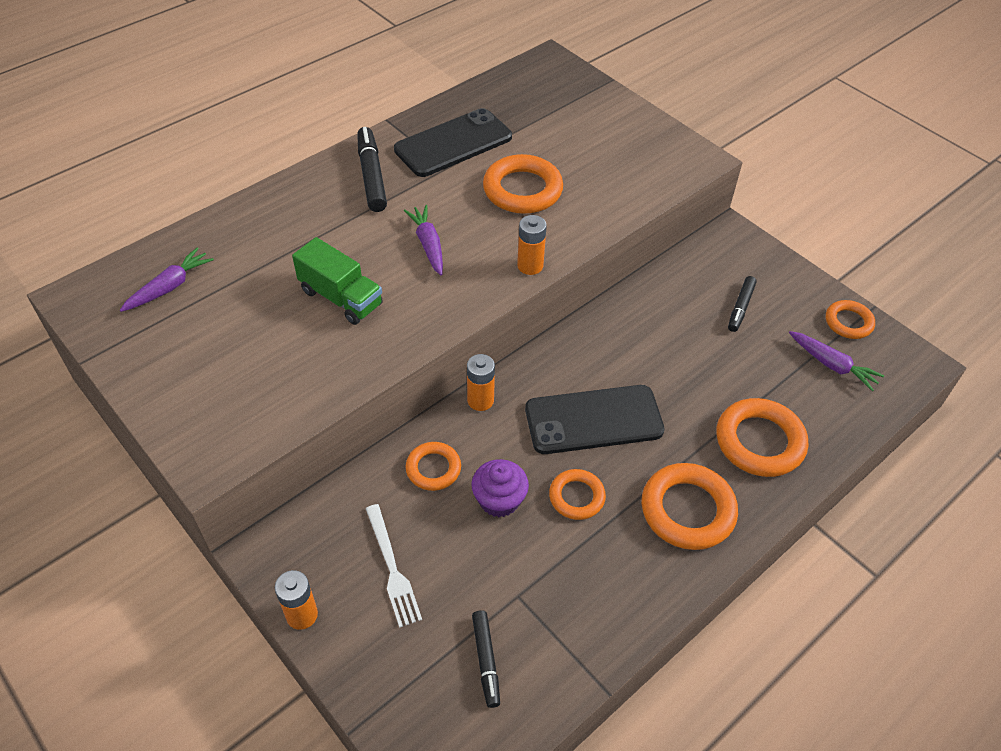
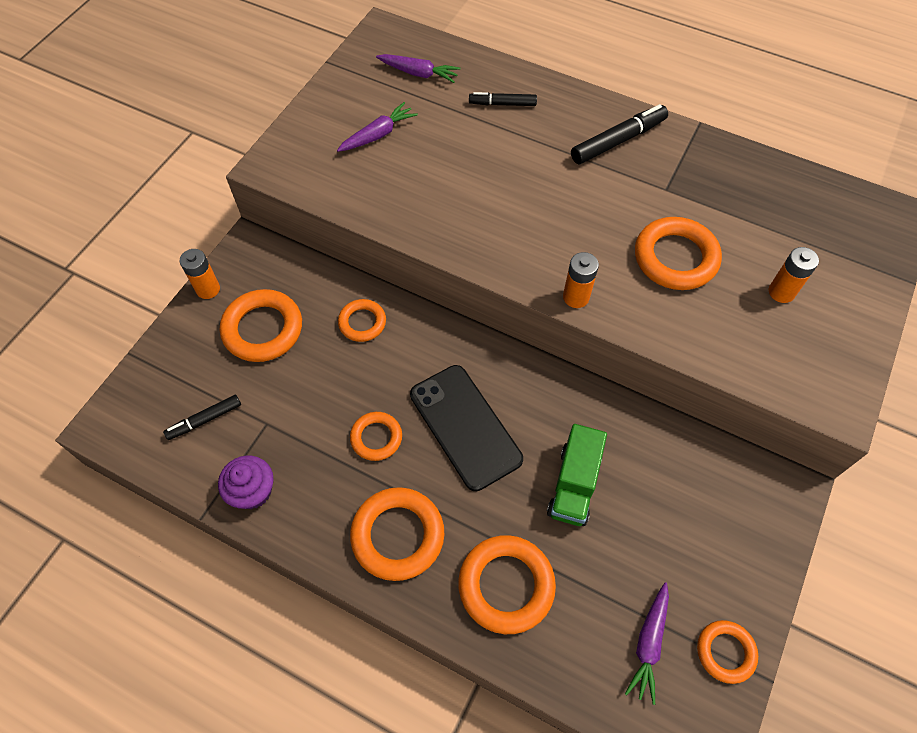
camera: 70 degrees right, 10 degrees up
green truck [292,237,383,325] -> green truck moved to [547,424,607,526]
white fork [366,504,422,628] -> orange ring [220,289,302,362]
black phone [394,108,512,177] -> none
purple carrot [403,205,443,275] -> purple carrot moved to [337,102,418,152]
orange battery [467,354,495,411] -> orange battery moved to [769,247,819,303]
purple cupcake [472,459,529,517] -> purple cupcake moved to [218,455,274,509]
black marker [728,276,757,332] -> black marker moved to [469,92,537,106]

